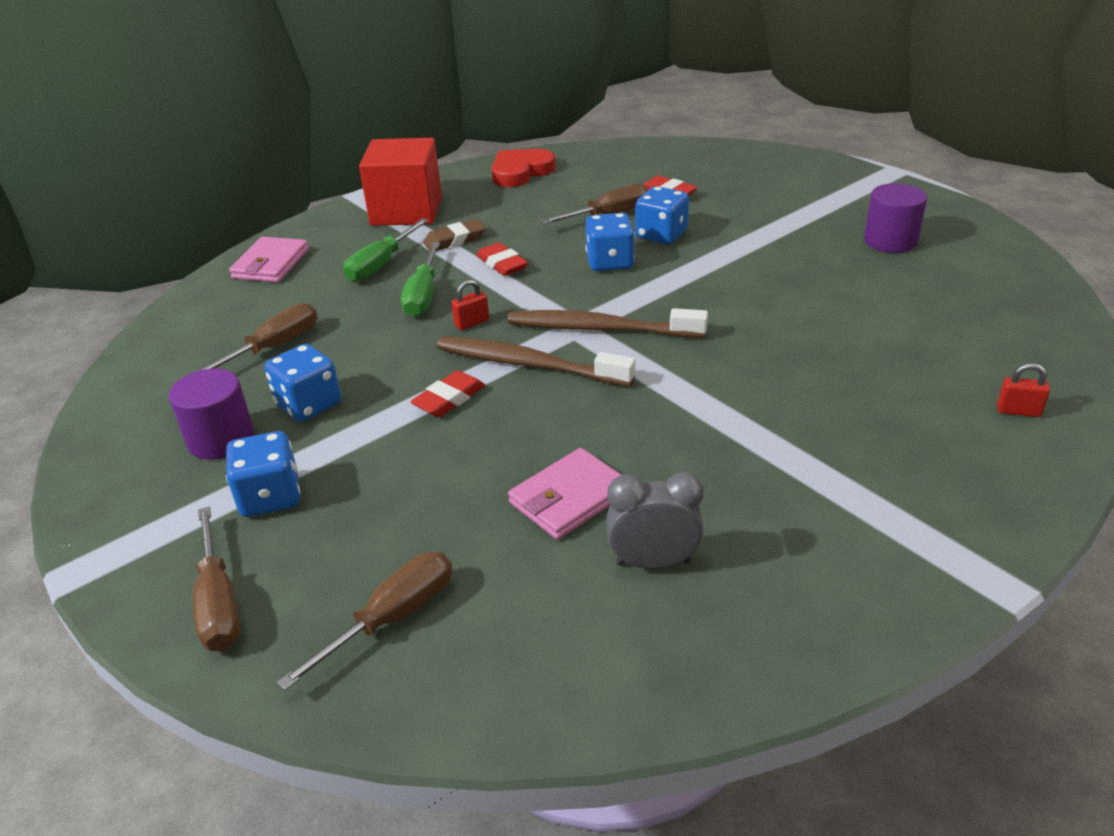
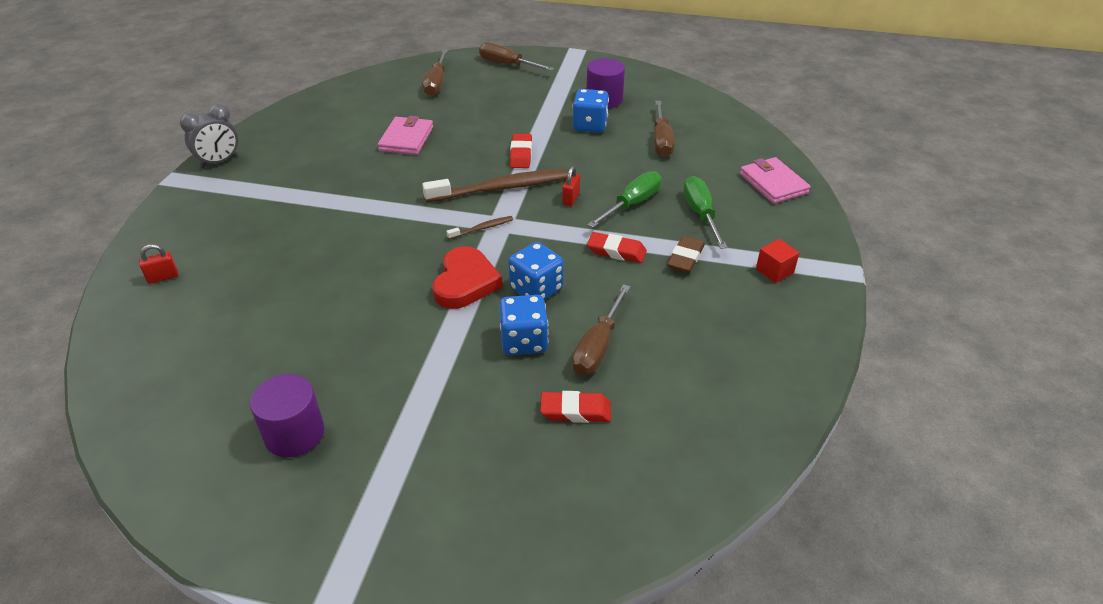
camera: 140 degrees right, 5 degrees up
blue dice [226,431,300,517] -> none
red cube [359,138,442,226] -> red cube [756,239,799,283], size x0.42
green screwdriver [401,242,440,317] -> green screwdriver turned 75 degrees clockwise [587,171,661,228]
red heart [491,149,556,187] -> red heart moved to [432,246,503,309]
brown toothbrush [507,308,708,338] -> brown toothbrush [446,216,513,240], size x0.45
grey clock [606,472,704,569] -> grey clock moved to [180,104,238,168]

